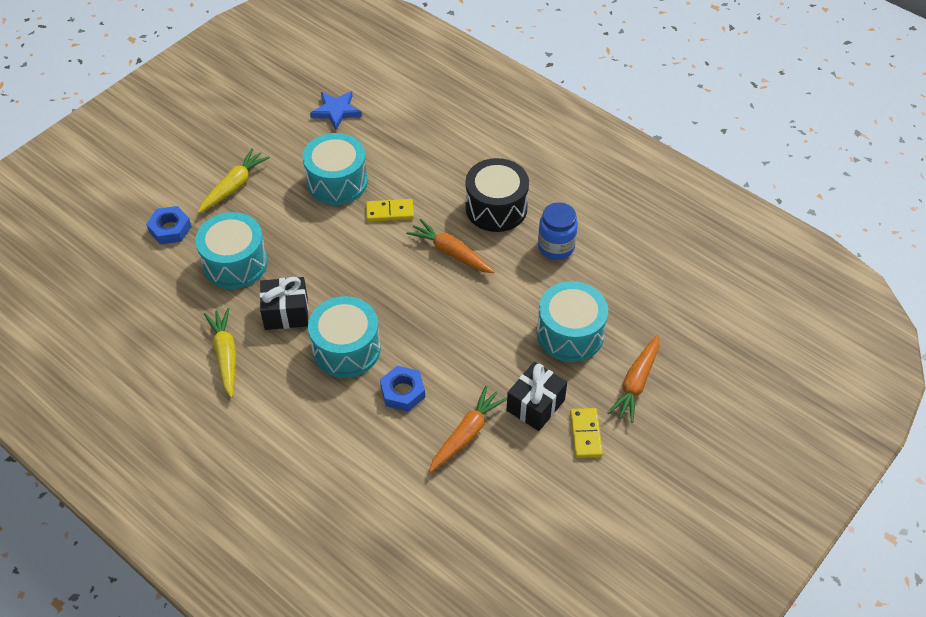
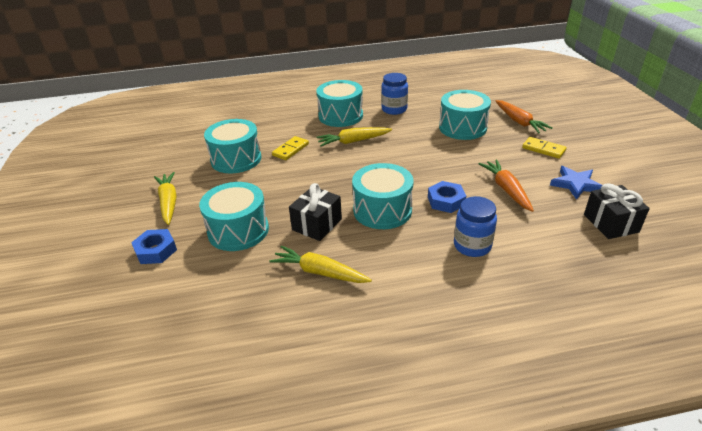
camera: 50 degrees left, 15 degrees down
blue star [310,91,362,130] -> blue star moved to [550,166,602,200]
orange carrot [406,219,494,273] -> yellow carrot [316,127,392,147]
black drum [465,158,529,232] -> turquoise drum [317,80,363,127]
black gift [507,362,567,431] -> black gift moved to [584,183,650,239]
none -> blue jar [454,196,497,257]

